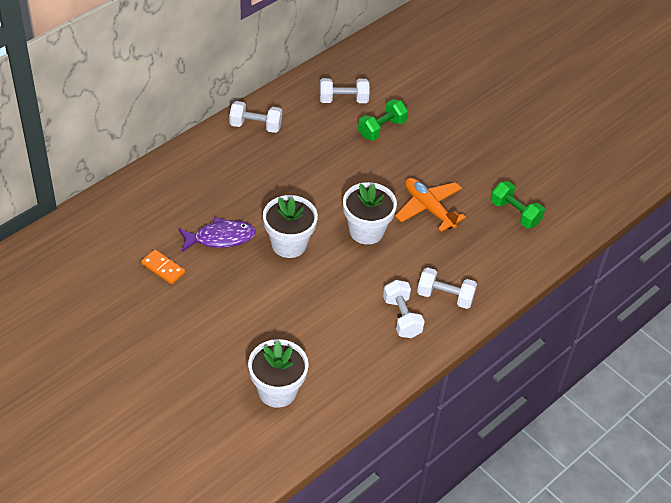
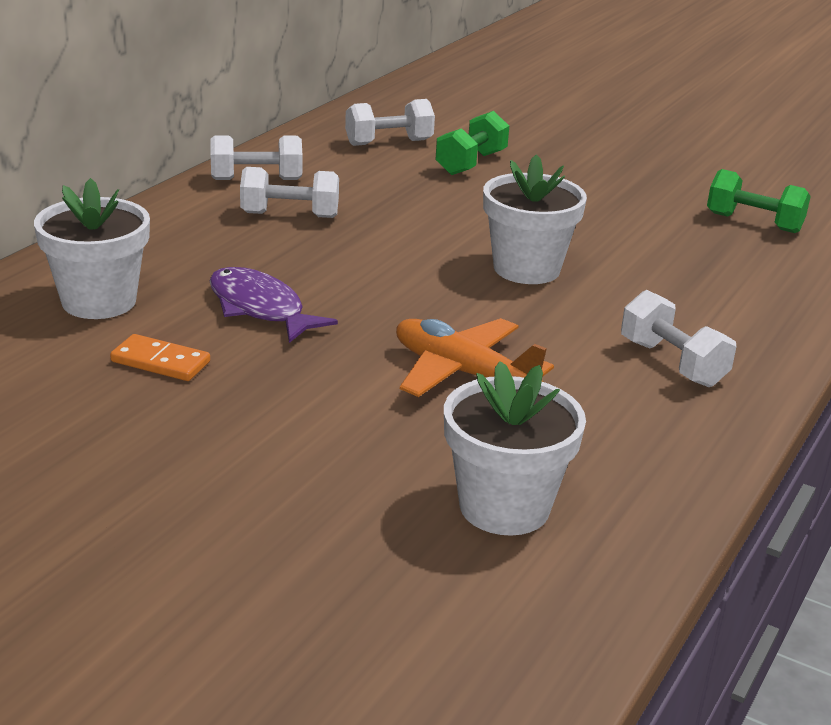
camera: 15 degrees left, 20 degrees down
purple fish [178,217,256,252] -> purple fish turned 105 degrees counterclockwise [209,267,338,343]
white flower pot [263,195,318,258] -> white flower pot moved to [34,178,150,319]
orange plane [395,178,466,232] -> orange plane moved to [396,318,554,397]
white dumbbell [417,267,477,309] -> white dumbbell moved to [240,167,339,218]

